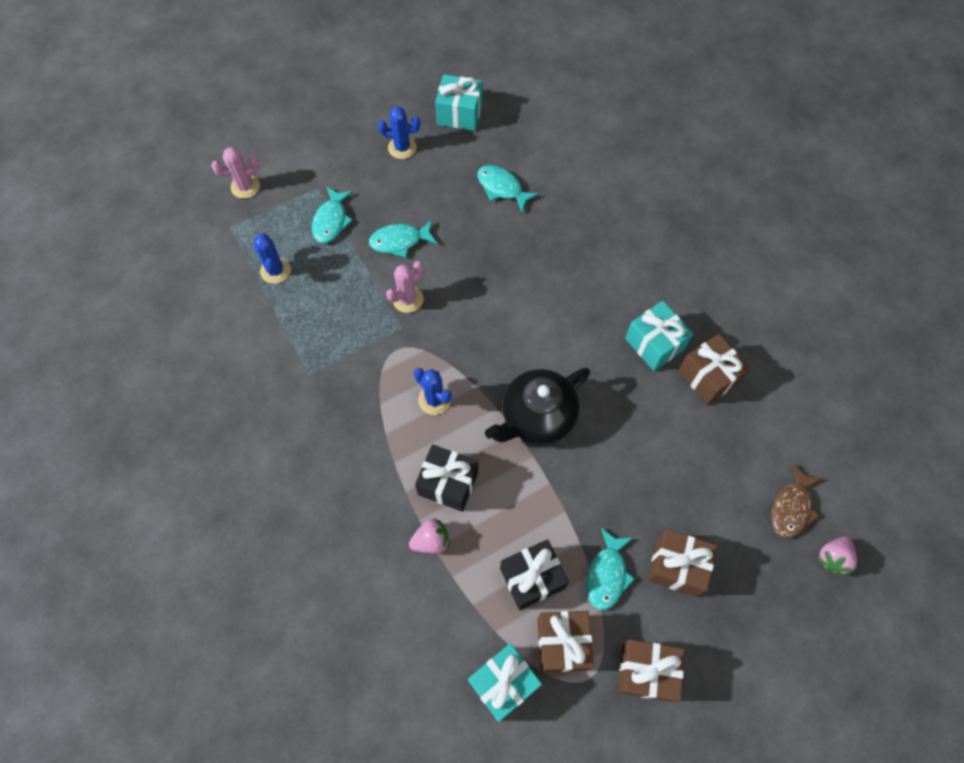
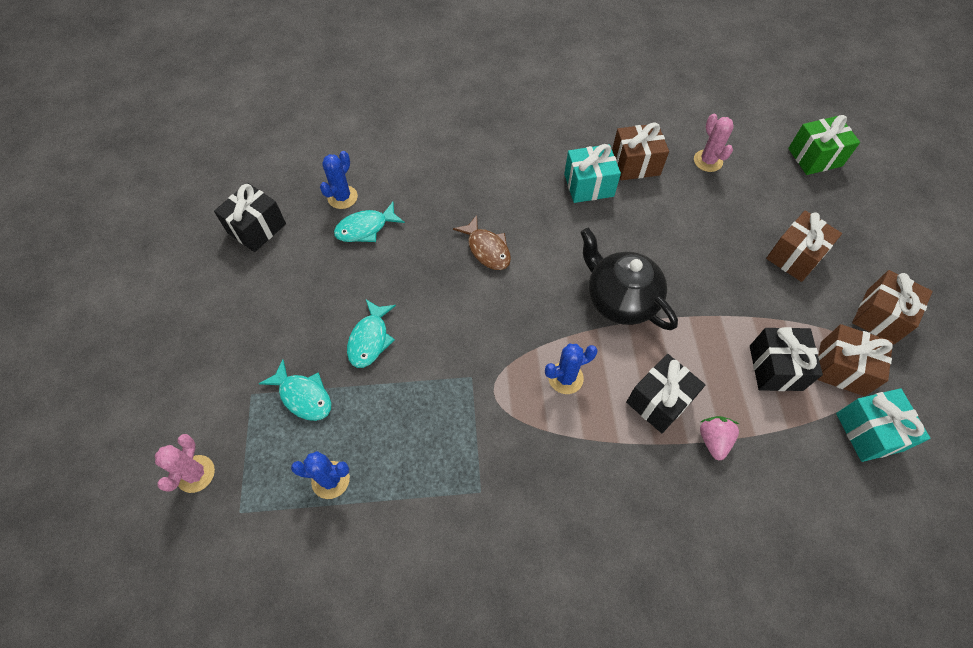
camera: 65 degrees left, 5 degrees down
blue cactus [378,107,420,159] -> blue cactus moved to [320,151,358,209]
pink cactus [386,261,424,313] -> pink cactus moved to [694,114,734,172]
turquoise gift [435,75,483,131] -> black gift [214,183,286,252]
black teapot [485,368,590,444] -> black teapot turned 150 degrees clockwise [580,228,678,330]
turquoise fish [586,528,635,610] -> none
brown fish [771,463,823,538] -> brown fish moved to [453,215,511,270]
pink strawberry [817,536,857,577] -> green gift [788,115,860,175]

